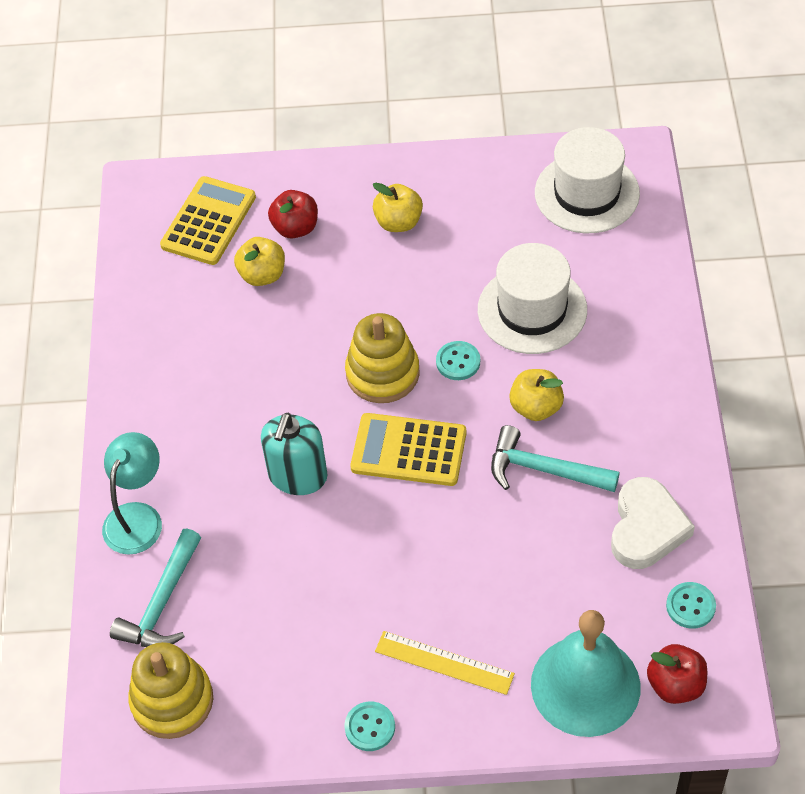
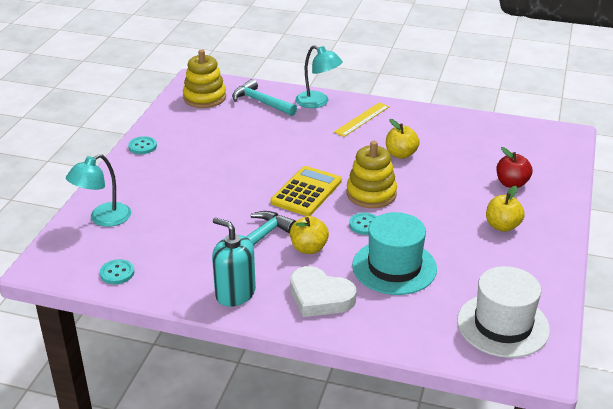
camera: 105 degrees right, 20 degrees down
yellow calculator [160,176,256,265] -> none
yellow apple [234,237,285,286] -> yellow apple moved to [386,119,420,159]
turquoise soap dispenser [261,413,328,495] -> turquoise soap dispenser moved to [212,217,256,307]
yellow ruler [375,631,515,695] -> yellow ruler moved to [334,102,389,137]
white hat [478,243,587,354] -> turquoise hat [352,212,437,295]
turquoise bell [531,610,641,737] -> turquoise lamp [66,154,131,227]
white heart [611,477,695,569] -> white heart moved to [290,266,356,317]
red apple [647,644,707,704] -> none

